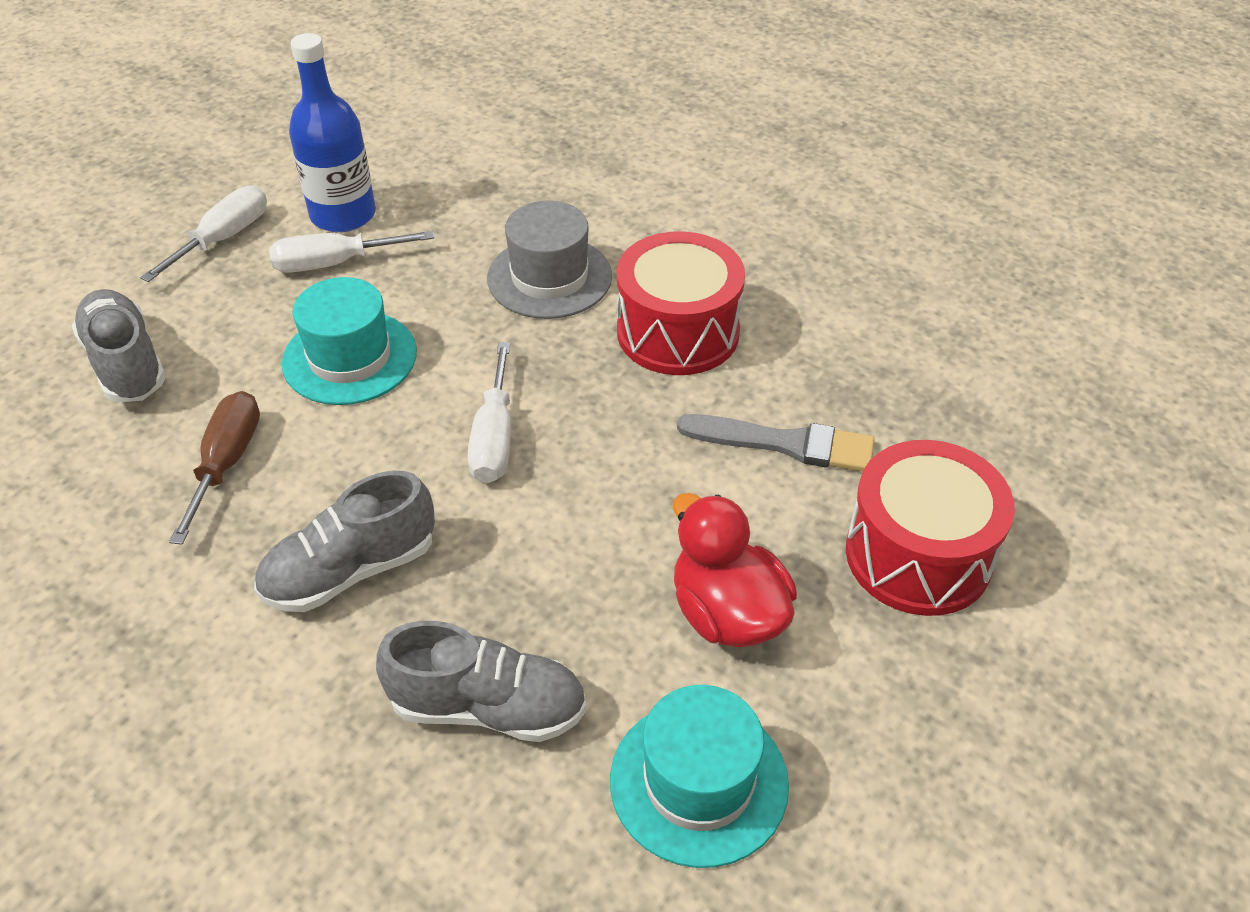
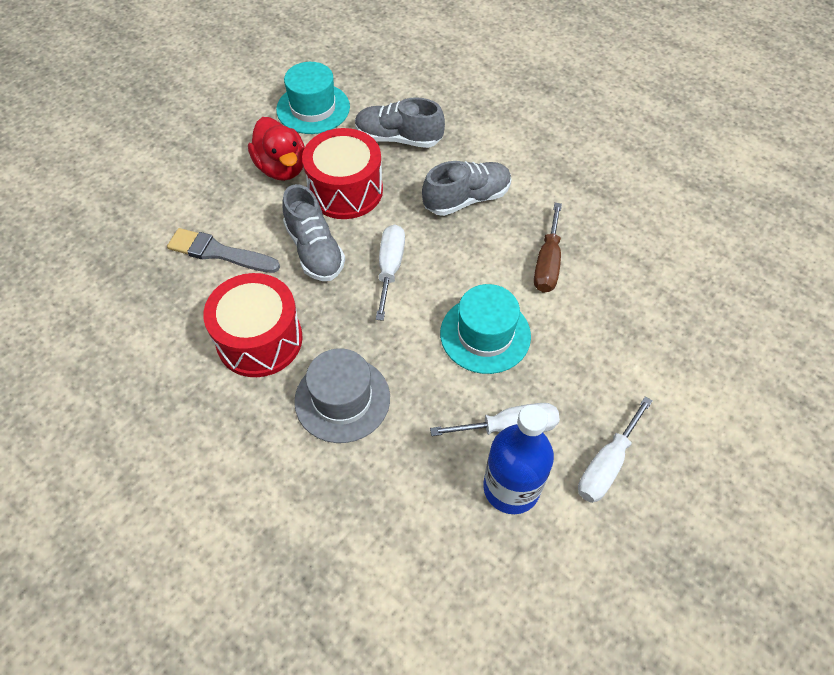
camera: 175 degrees left, 10 degrees up
grey shoe [72,289,166,402] -> grey shoe moved to [282,184,345,281]
red drum [846,440,1015,616] -> red drum moved to [302,128,383,219]

